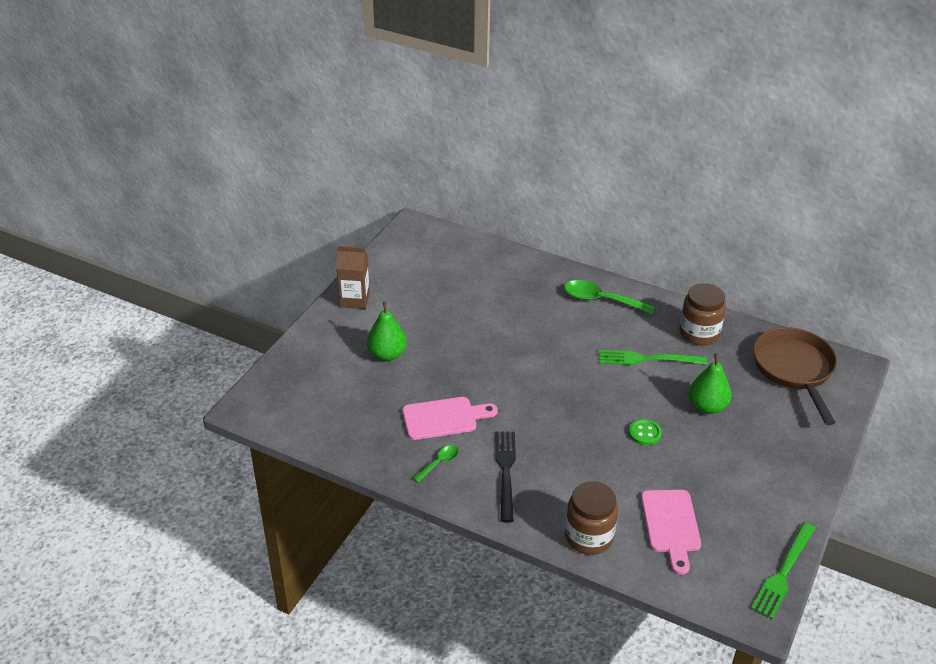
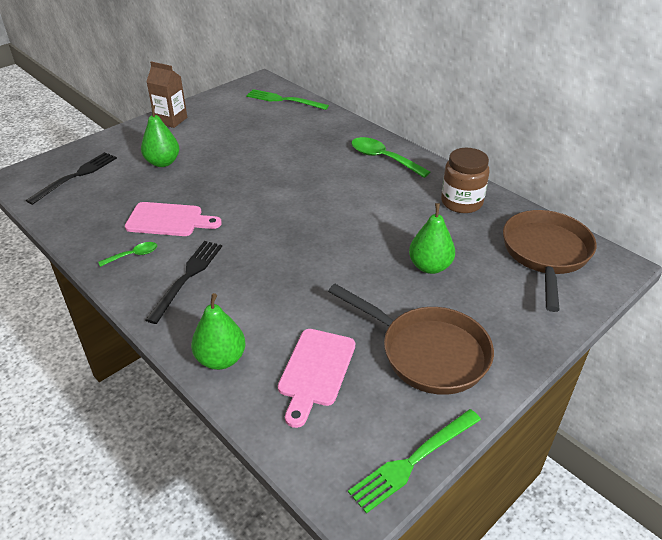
camera: 20 degrees right, 0 degrees up
brown jar [565,481,618,555] -> green pear [191,293,246,370]
green fork [599,350,707,365] -> green fork moved to [246,89,329,110]
green button [629,419,662,445] -> none
none -> black fork [26,152,117,205]
none -> brown pan [328,284,494,395]

